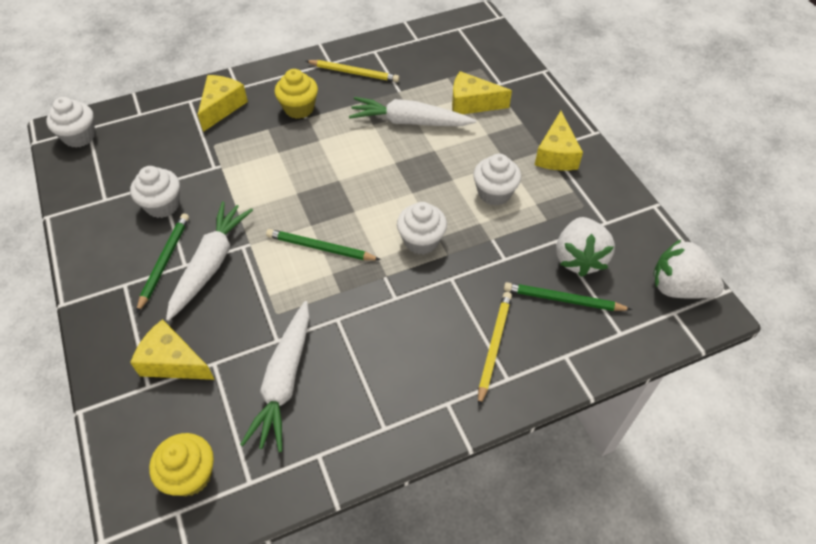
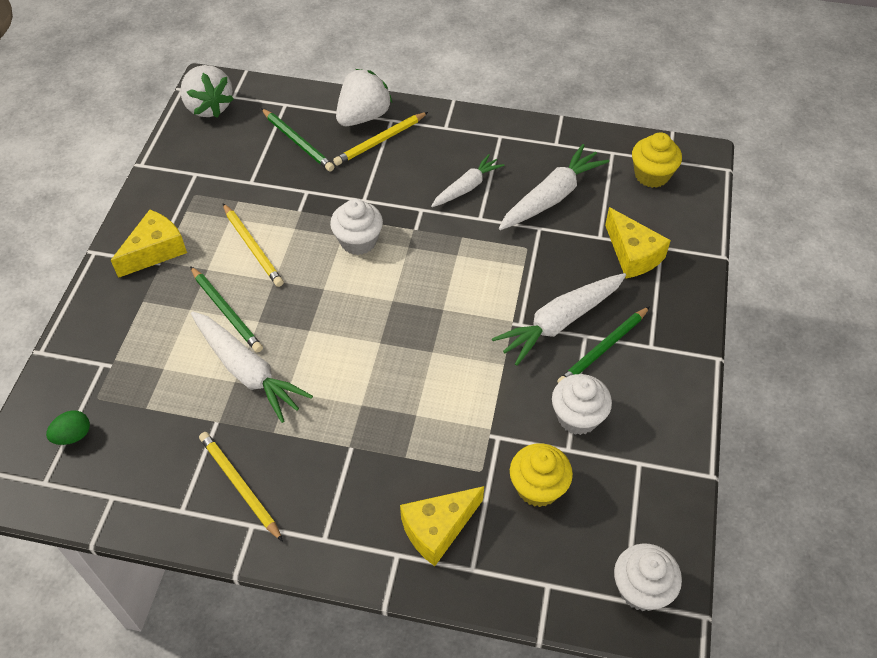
camera: 145 degrees left, 0 degrees up
green pencil [266,229,381,260] -> green pencil moved to [190,266,263,353]
yellow cupcake [274,69,318,119] -> yellow cupcake moved to [510,443,573,507]
yellow cheese [452,71,512,114] -> none
white cupcake [473,154,521,206] -> yellow pencil [223,203,284,287]
white strawberry [556,217,615,277] -> white strawberry moved to [336,69,392,126]
none -> green egg [46,411,90,445]
none -> white carrot [431,154,504,207]

